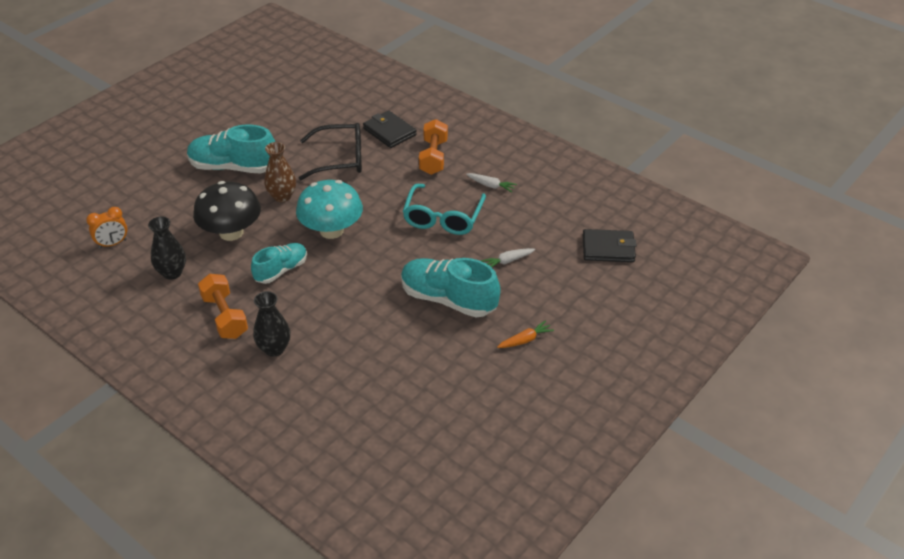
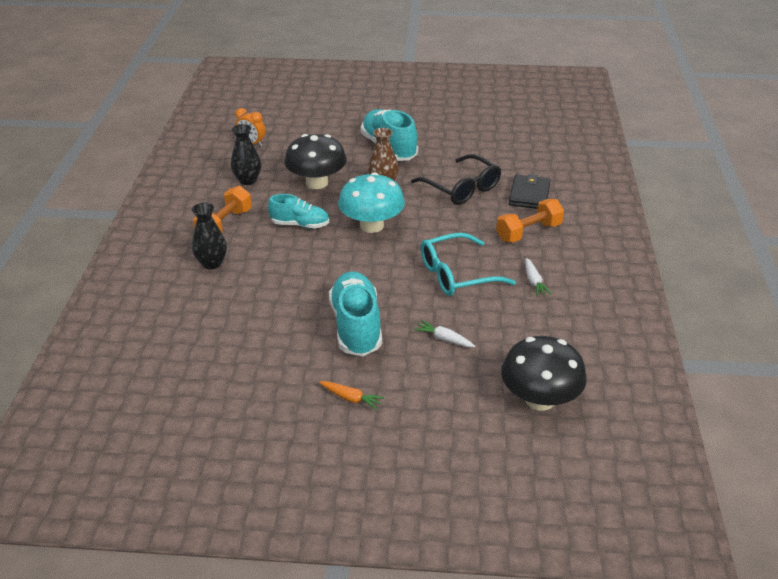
camera: 55 degrees right, 5 degrees down
black wallet [583,229,637,262] -> black mushroom [501,336,587,411]

